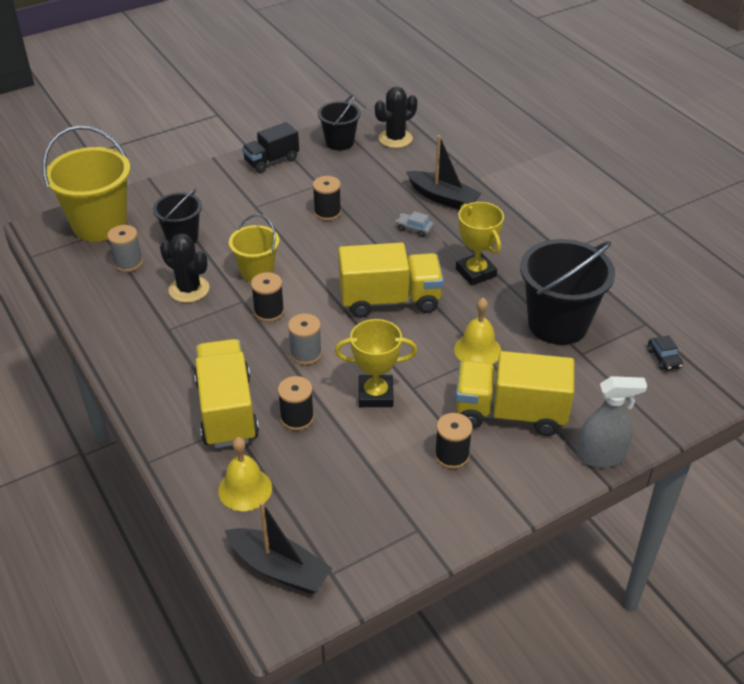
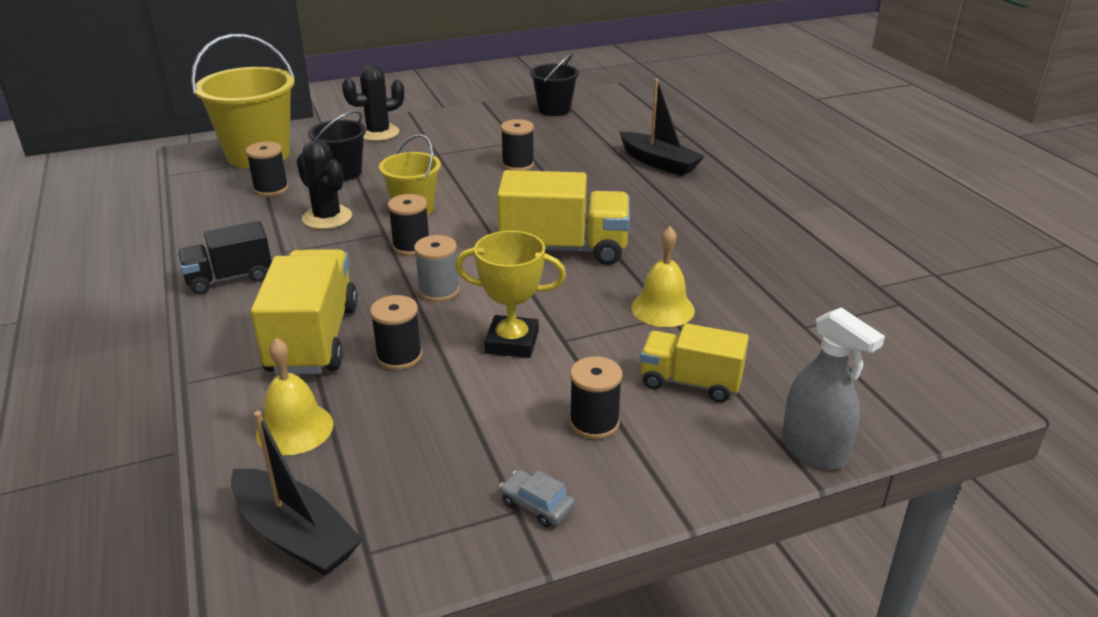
camera: 10 degrees right, 10 degrees down
grey spool [107,225,143,272] -> black spool [246,141,289,196]
black truck [242,122,299,173] -> black truck moved to [177,221,272,294]
black cactus [375,87,417,148] -> black cactus moved to [342,65,404,141]
grey car [396,211,435,237] -> grey car moved to [499,470,575,528]
yellow truck [455,351,574,436] -> yellow truck [640,323,749,403], size x0.63
yellow trophy [456,202,504,286] -> none
black bucket [520,239,615,345] -> none
grey spray bottle [577,376,647,468] -> grey spray bottle turned 45 degrees clockwise [782,307,885,470]
black car [648,335,683,371] -> none

